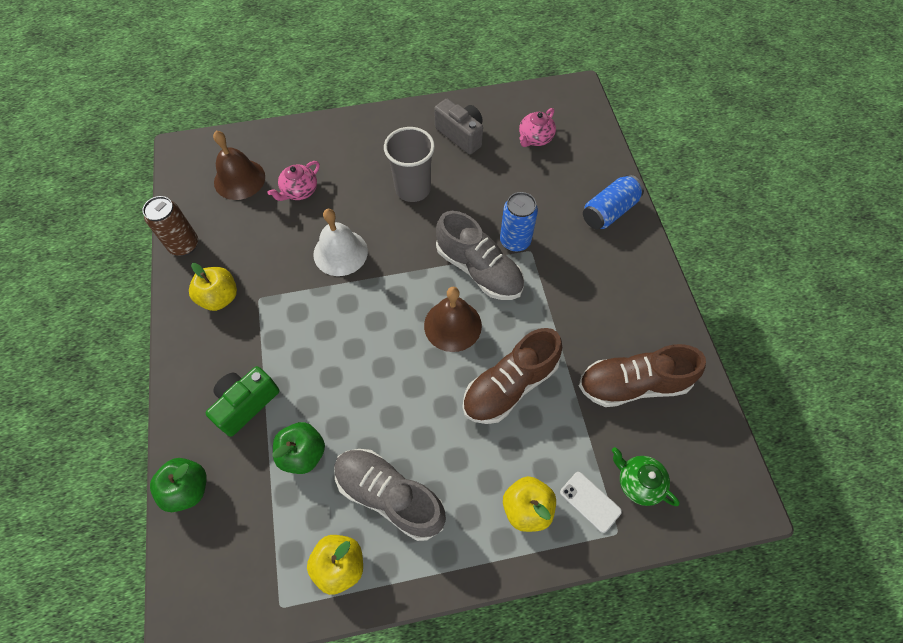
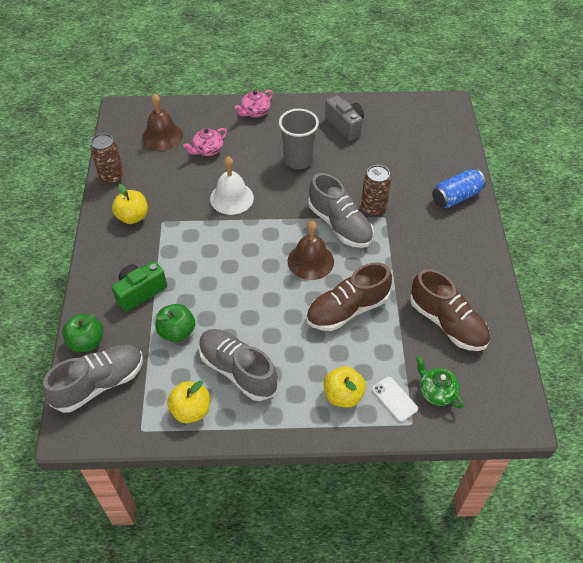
camera: 10 degrees right, 10 degrees down
blue can [500,192,538,252] -> brown can [361,165,391,216]
pink teapot [519,108,556,147] -> pink teapot moved to [235,90,273,118]
brown shoe [579,344,706,407] -> brown shoe turned 135 degrees counterclockwise [410,269,490,351]
none -> grey shoe [42,344,143,412]

